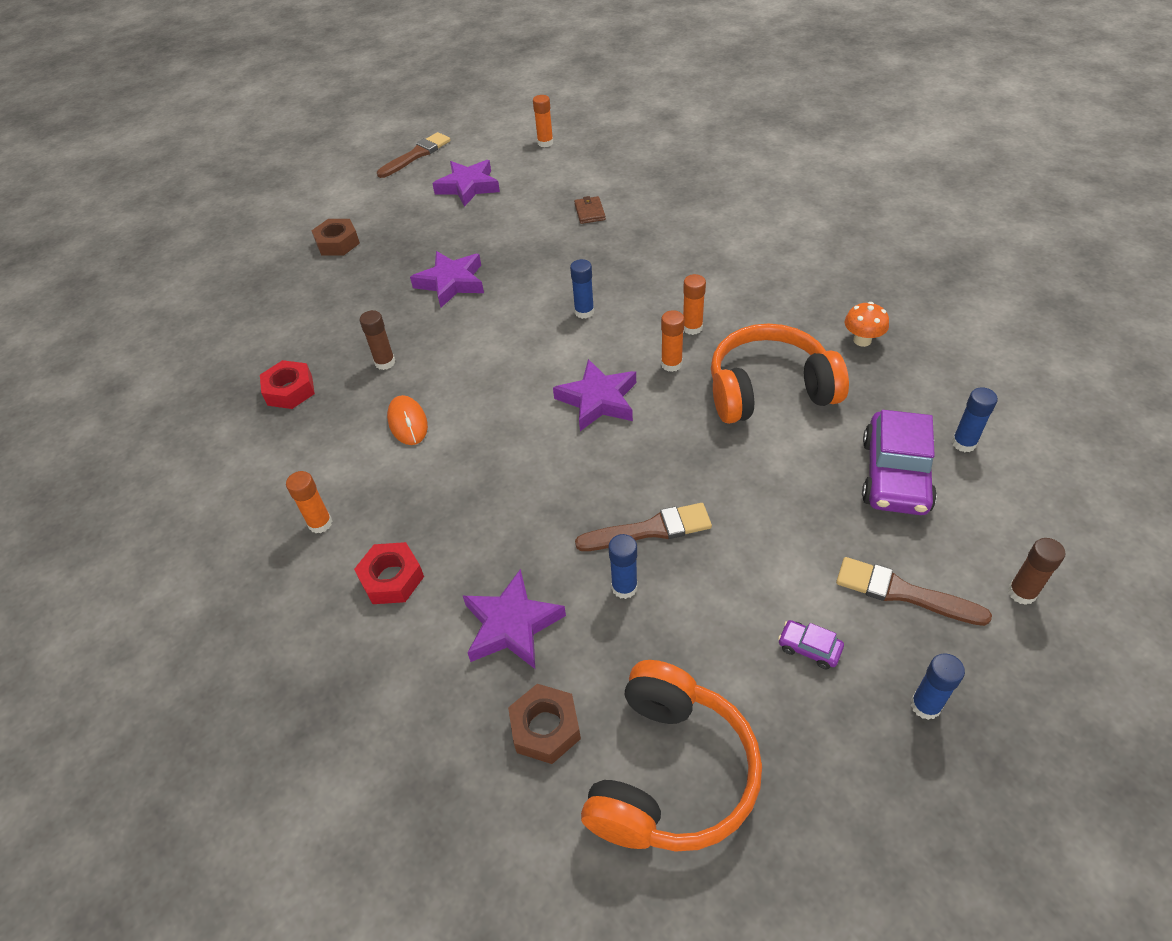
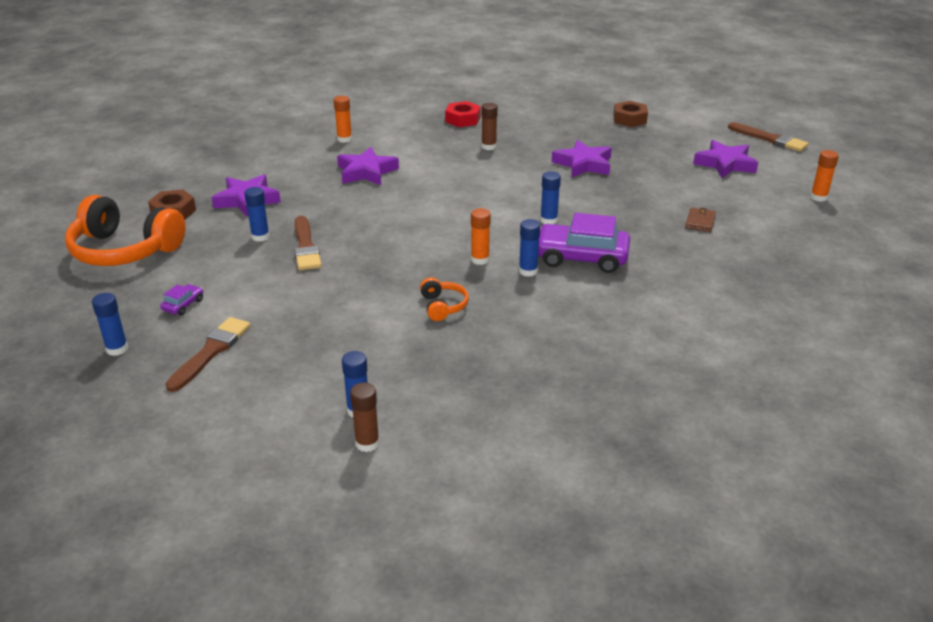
camera: 85 degrees right, 15 degrees down
red nut [354,542,424,604] -> none
orange mouse [387,395,428,445] -> none
purple star [553,359,636,431] -> purple star moved to [337,147,399,185]
brown wallet [574,196,606,224] -> brown wallet turned 60 degrees counterclockwise [685,207,716,232]
orange glue stick [683,274,706,335] -> blue glue stick [519,219,540,277]
orange headphones [711,323,849,424] -> orange headphones [420,278,469,321], size x0.45
orange mushroom [845,302,889,347] -> none
purple car [862,410,937,515] -> purple car moved to [538,213,630,273]
brown glue stick [1008,538,1065,605] -> brown glue stick moved to [350,382,380,452]

